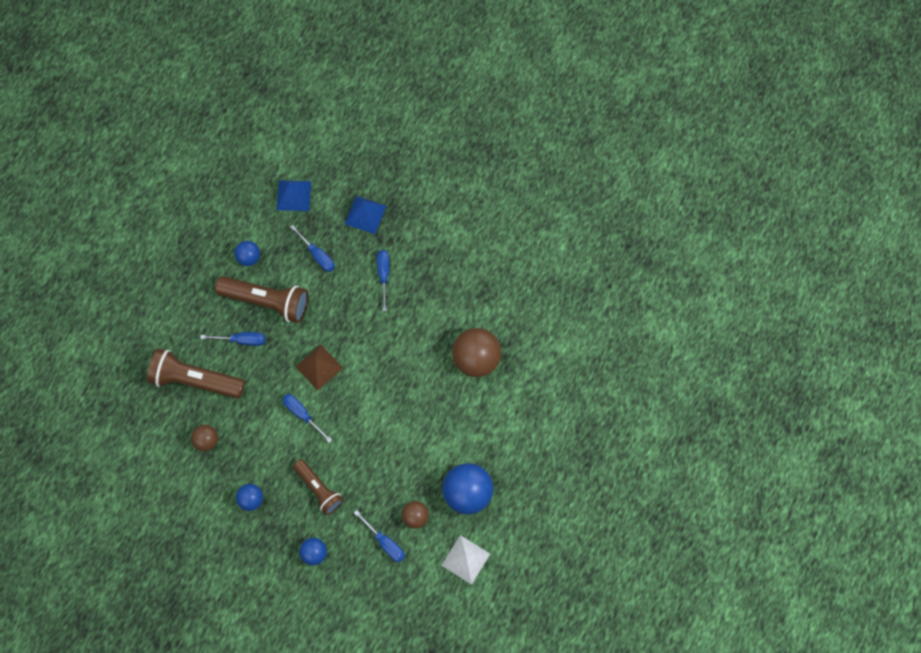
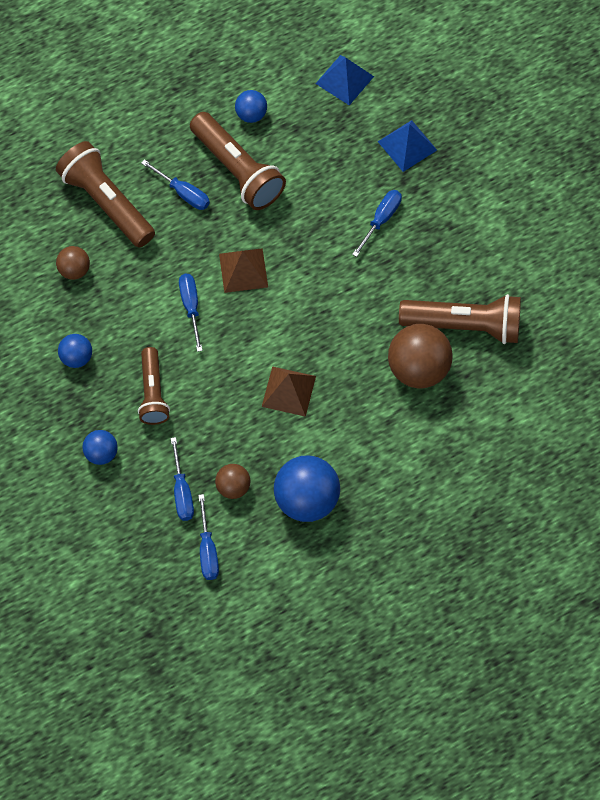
camera: 35 degrees right, 5 degrees down
blue screwdriver [290,225,335,272] -> blue screwdriver moved to [198,494,219,580]
white pyramid [441,535,490,585] -> none
none -> brown pyramid [262,366,316,417]
none -> brown flashlight [399,294,521,344]

